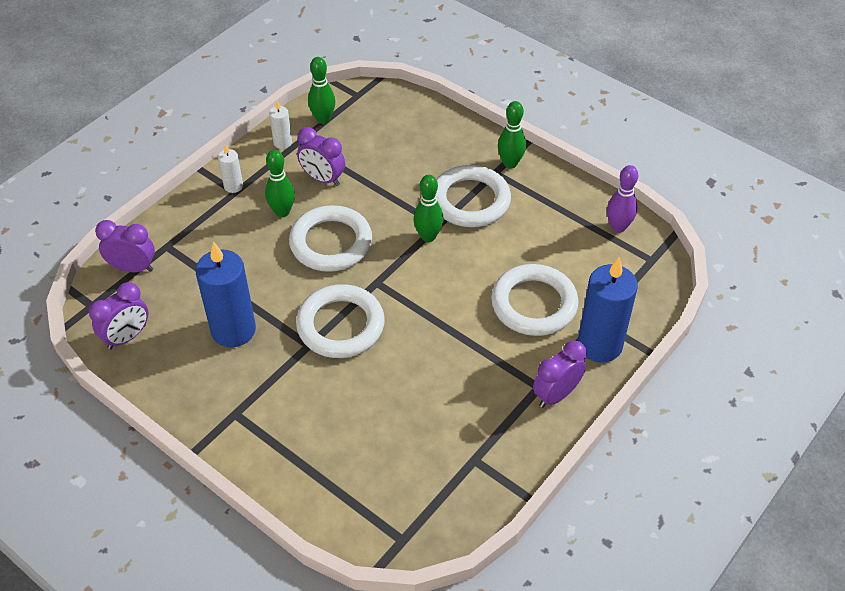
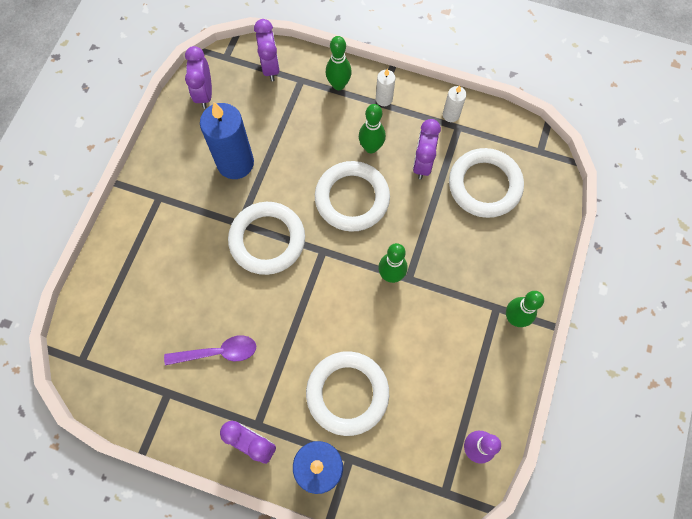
camera: 70 degrees right, 20 degrees up
purple clock [89,282,148,349] -> purple clock turned 60 degrees clockwise [185,46,212,109]
green bowling pin [308,57,335,124] -> green bowling pin moved to [325,36,352,90]
white ring [436,165,511,227] -> white ring moved to [449,148,524,218]
none -> purple spoon [164,335,256,365]

